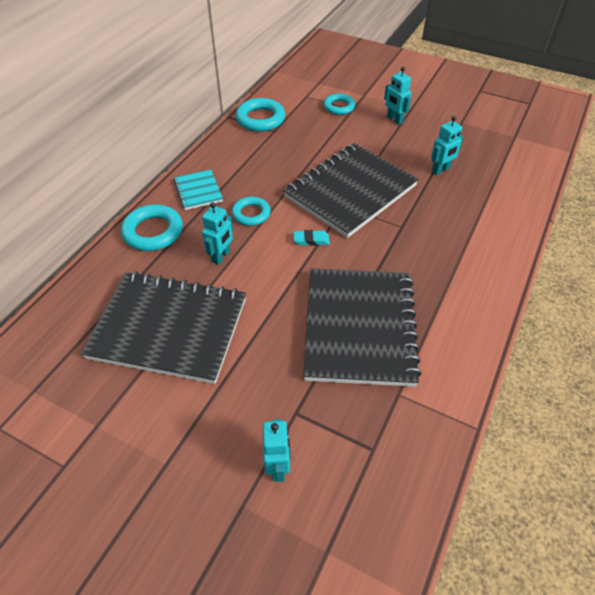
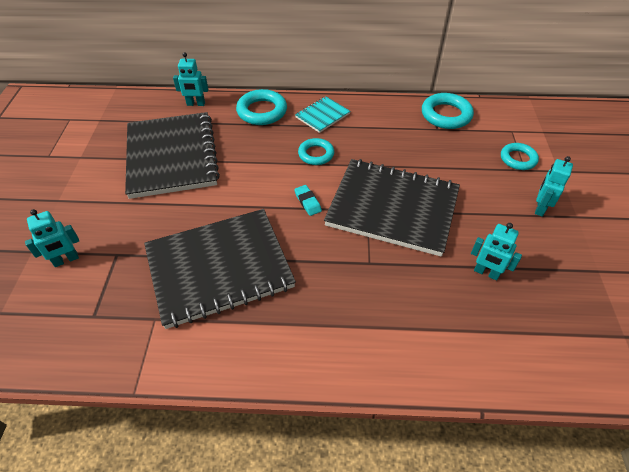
camera: 65 degrees right, 0 degrees up
turquoise robot [202,202,233,265] -> turquoise robot moved to [173,52,208,106]

